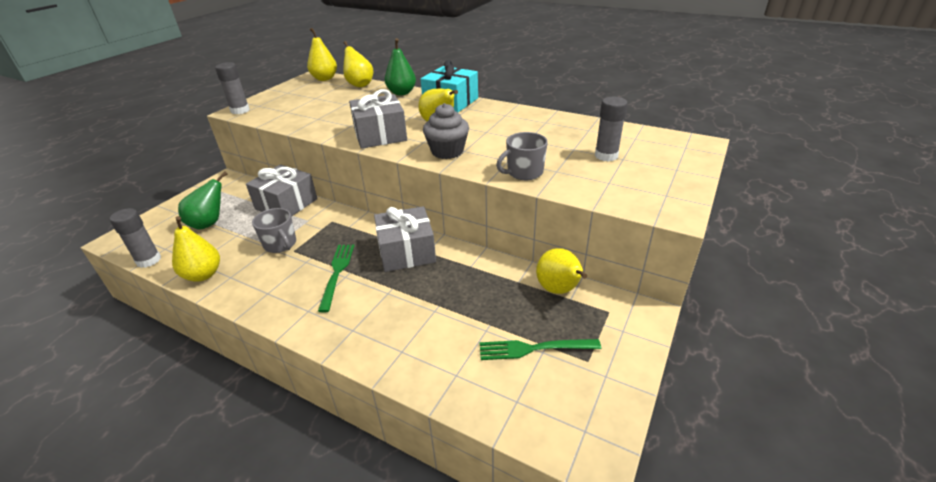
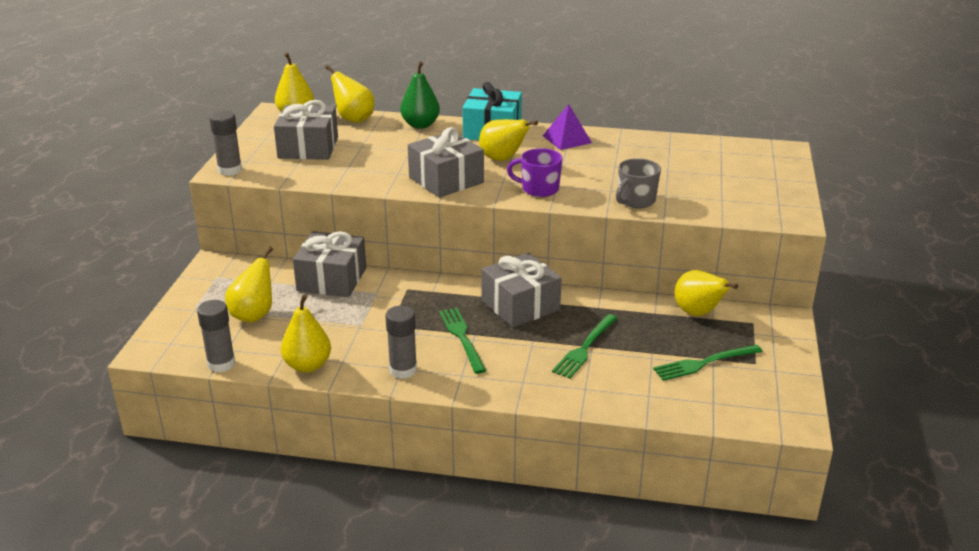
camera: 20 degrees left, 5 degrees down
green pear [178,172,228,230] -> yellow pear [225,247,273,323]
grey mug [252,208,296,253] -> none
grey cupcake [423,103,469,159] -> purple mug [507,148,563,197]
grey glue stick [595,97,628,162] -> grey glue stick moved to [385,306,417,379]
none -> grey gift [274,100,338,160]
none -> purple pyramid [543,104,592,150]
none -> green fork [552,314,618,379]

